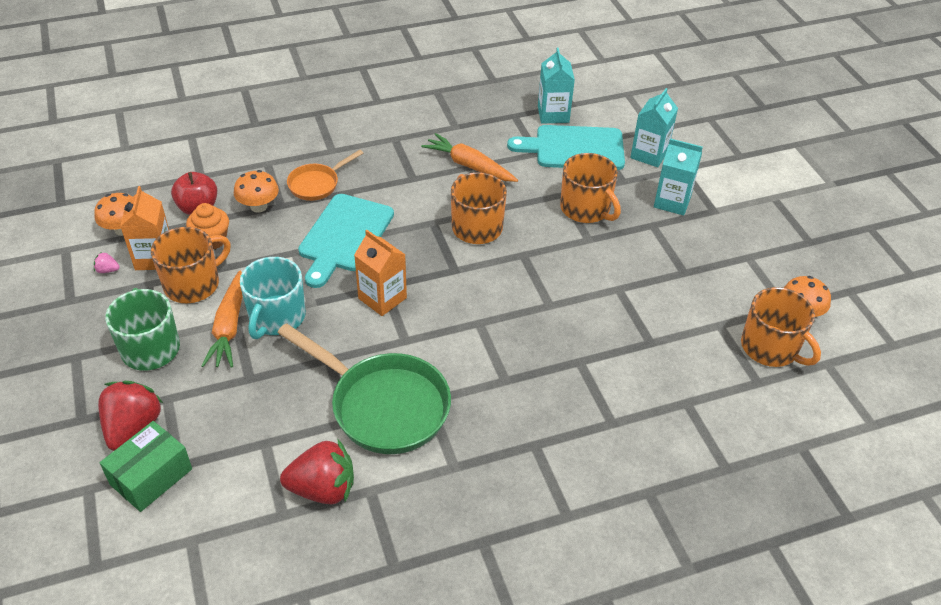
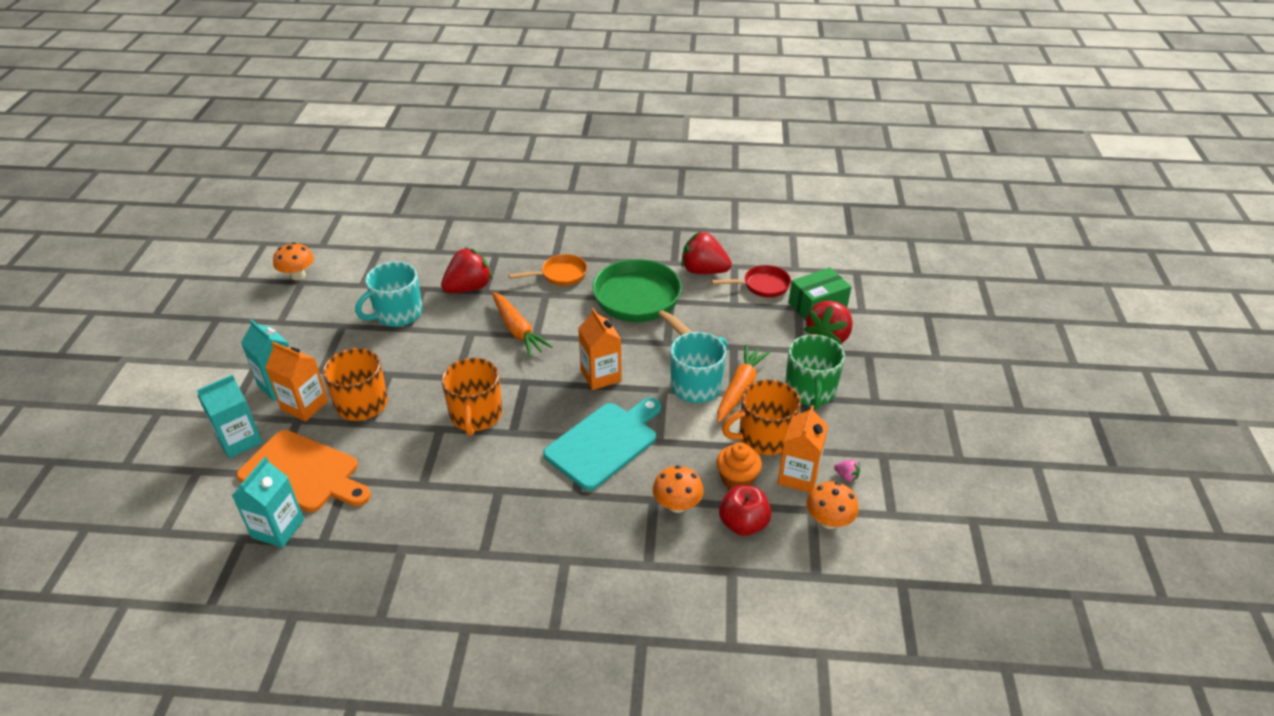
camera: 155 degrees left, 5 degrees down
orange pan [287,150,363,201] -> orange pan moved to [509,254,587,286]
orange carrot [421,133,518,182] -> orange carrot moved to [492,292,553,357]
turquoise cutting board [507,125,625,170] -> orange cutting board [236,430,371,512]
orange mug [741,287,821,367] -> none
none -> orange carton [265,342,328,422]
none -> turquoise mug [355,262,423,327]
none -> red strawberry [441,248,492,293]
none -> red pan [712,265,791,298]

